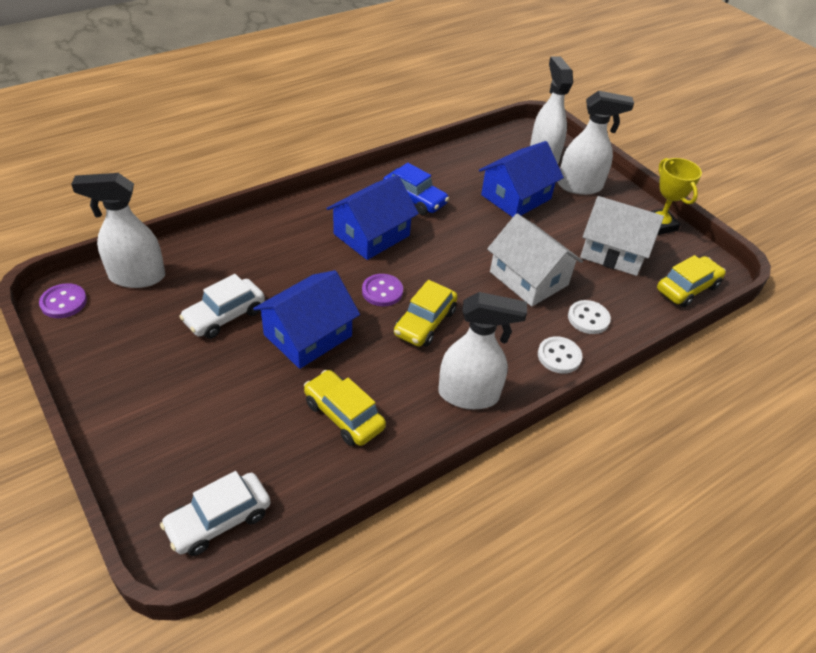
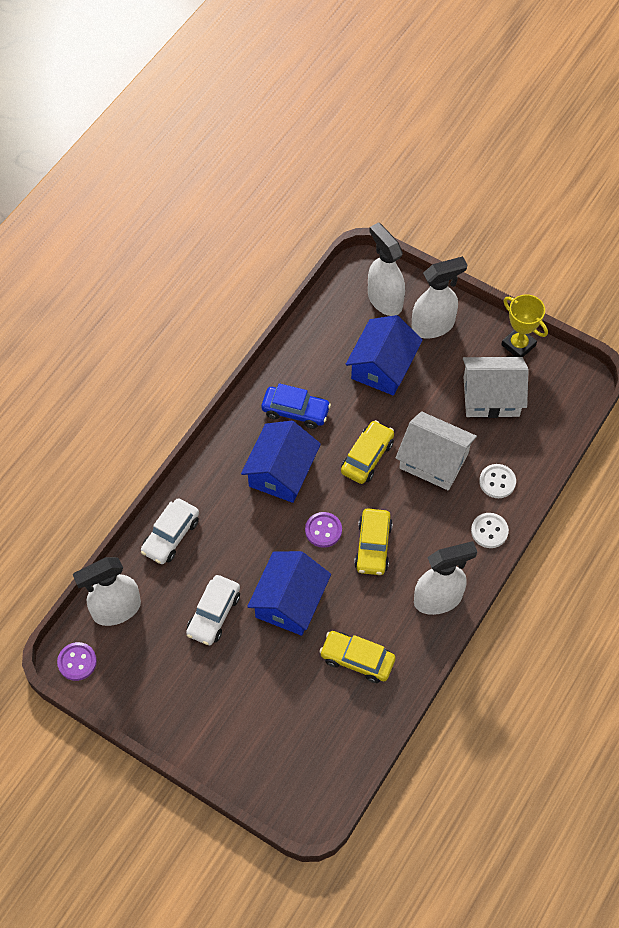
camera: 20 degrees left, 15 degrees up
white car [160,471,271,556] -> white car moved to [141,498,199,564]
yellow car [657,255,726,307] -> yellow car moved to [341,420,394,484]

